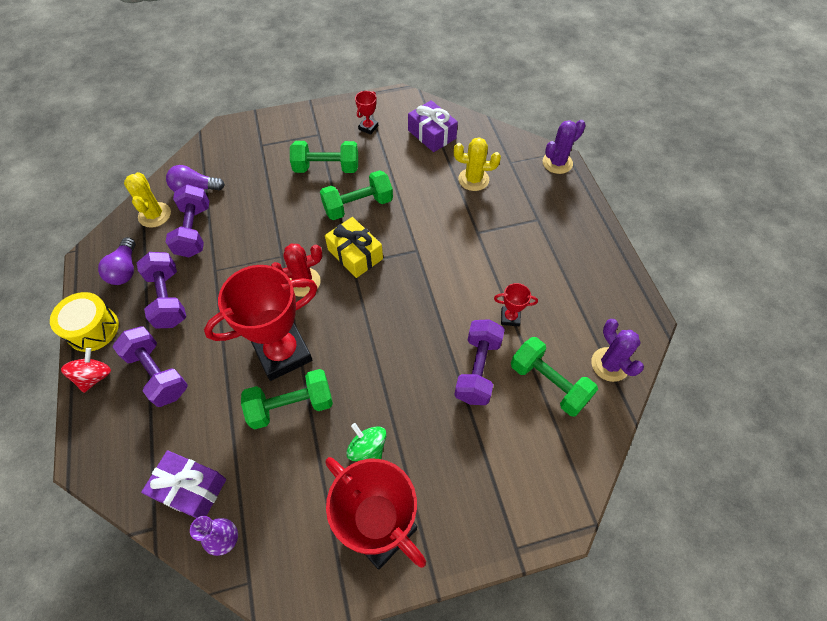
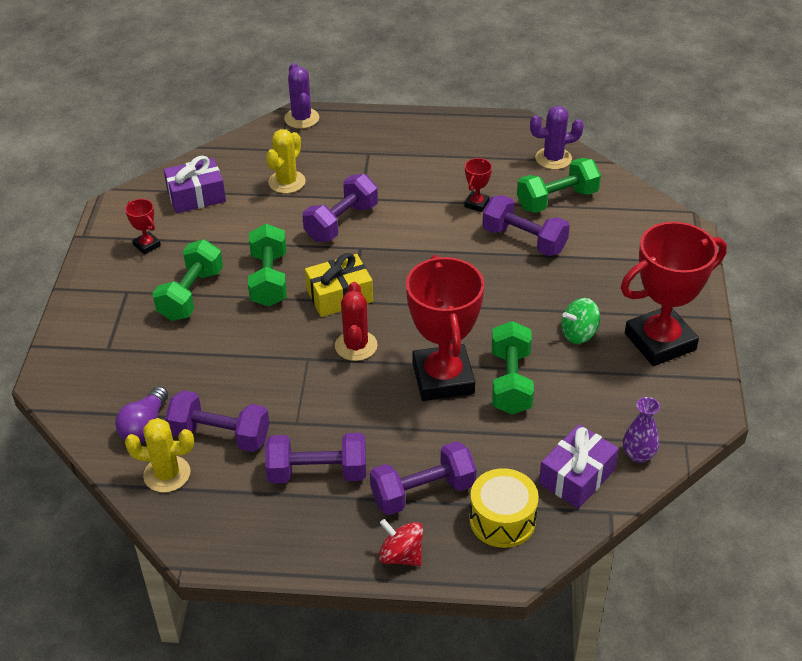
camera: 70 degrees left, 15 degrees down
yellow drum [50,292,119,352] -> yellow drum moved to [469,468,539,548]
purple light bulb [98,237,136,285] -> none
none -> purple dumbbell [303,174,378,242]

